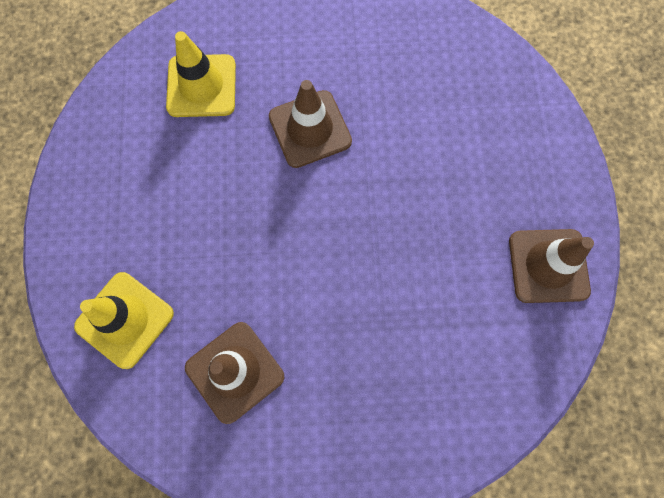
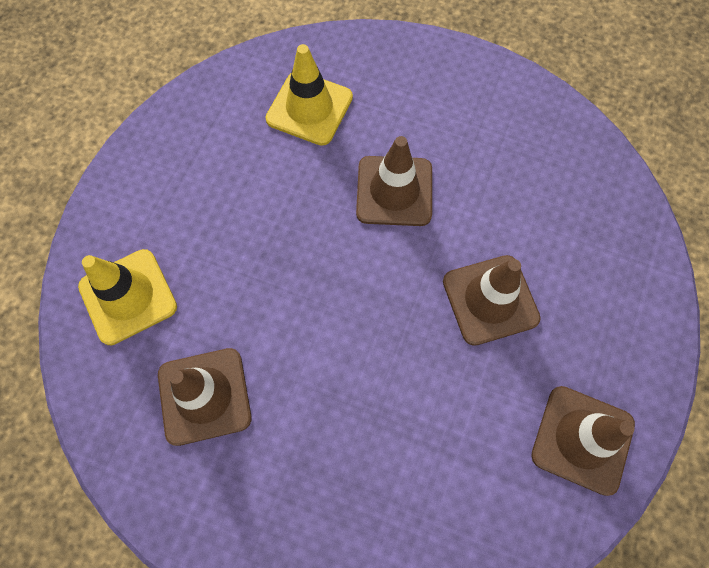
camera: 25 degrees right, 5 degrees down
none -> brown traffic cone [443,255,541,346]

